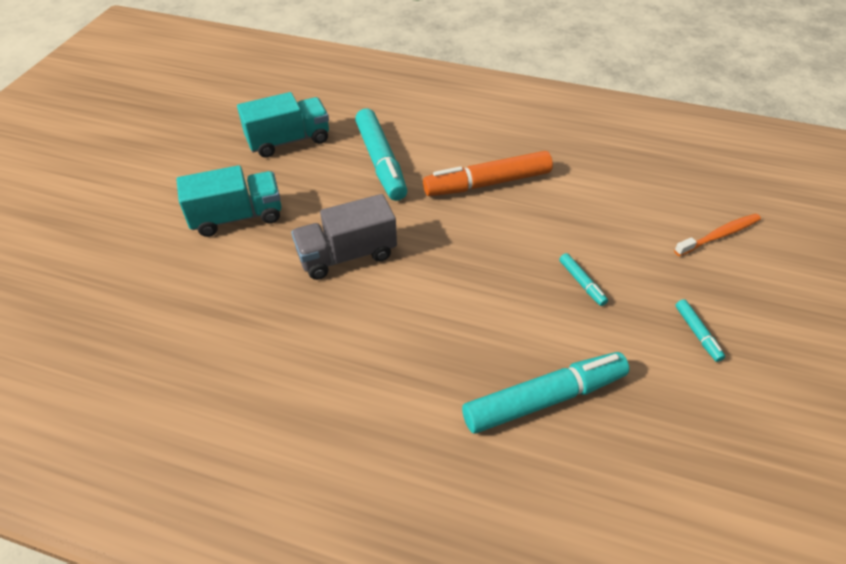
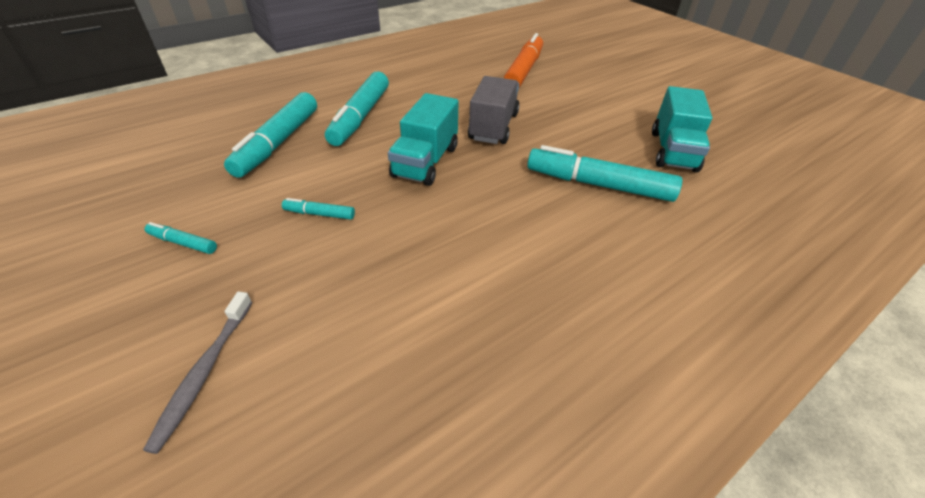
camera: 125 degrees right, 5 degrees down
turquoise truck [177,165,282,237] -> turquoise truck moved to [388,93,459,186]
orange marker [423,151,553,196] -> orange marker moved to [504,33,543,87]
orange toothbrush [674,214,761,256] -> grey toothbrush [143,291,252,454]
none -> turquoise marker [325,71,389,146]

